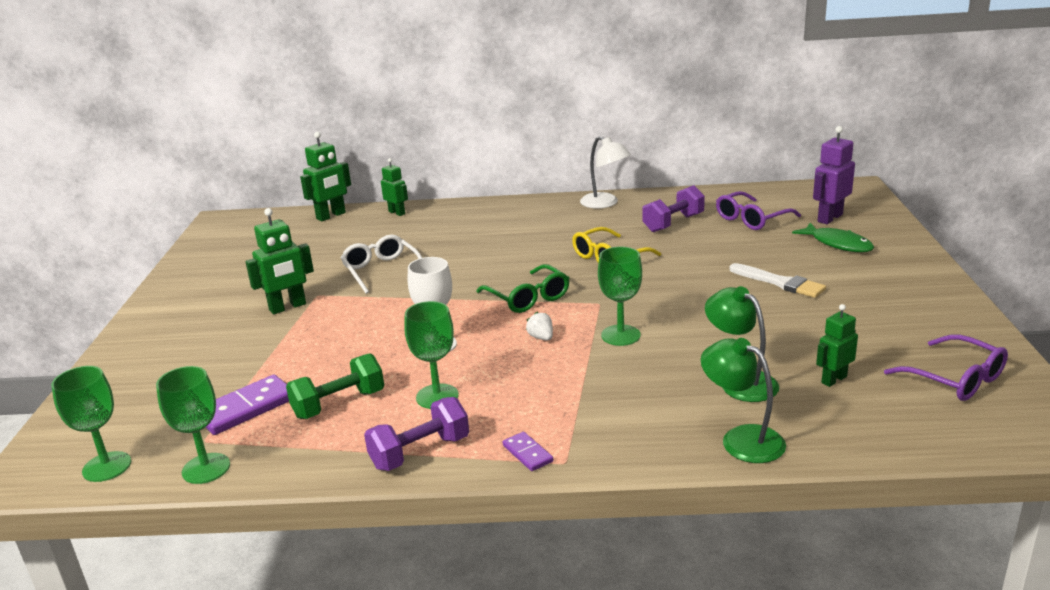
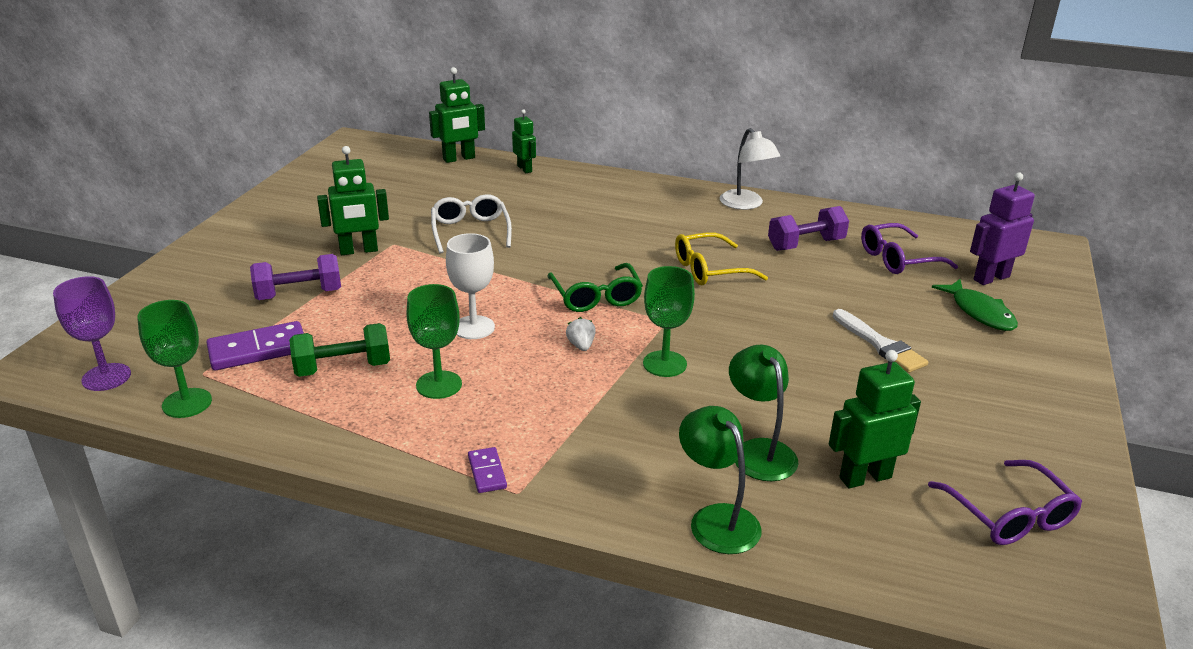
camera: 15 degrees right, 5 degrees up
green goblet [51,366,131,482] -> purple goblet [53,276,131,391]
purple dumbbell [364,397,469,471] -> purple dumbbell moved to [250,254,341,300]
green robot [816,304,858,387] -> green robot [829,350,921,488], size x1.52

